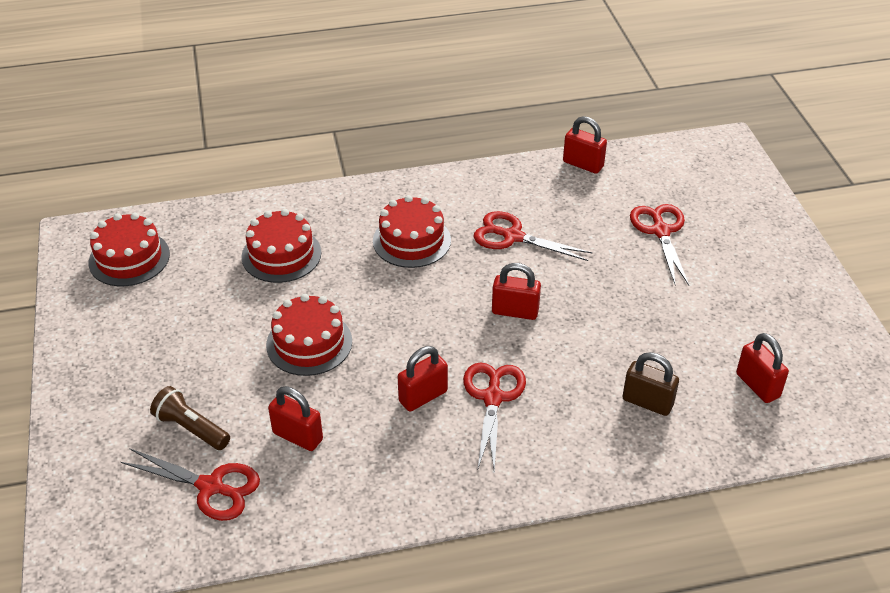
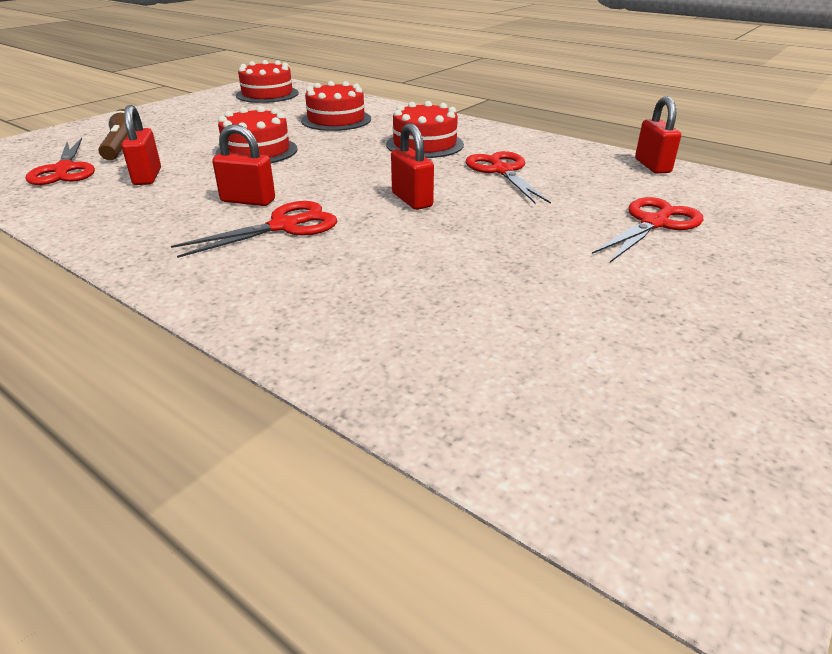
camera: 50 degrees right, 10 degrees down
brown padlock [623,352,679,416] -> none
red padlock [736,333,789,403] -> none

